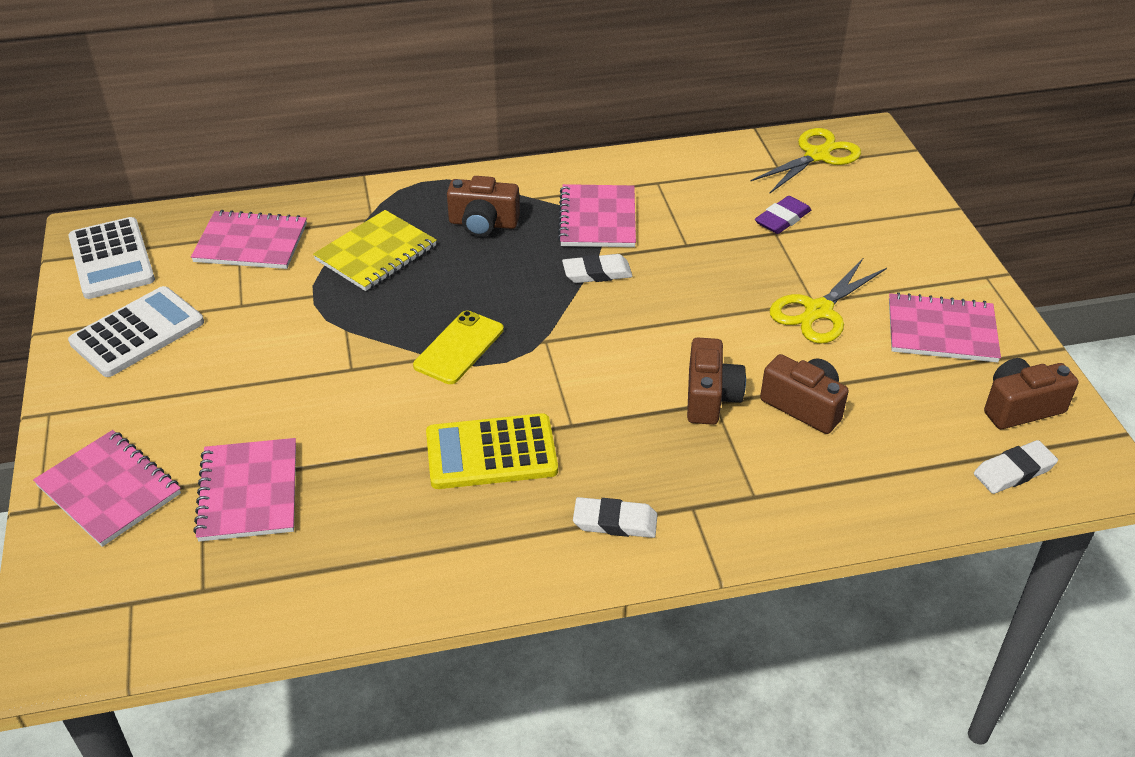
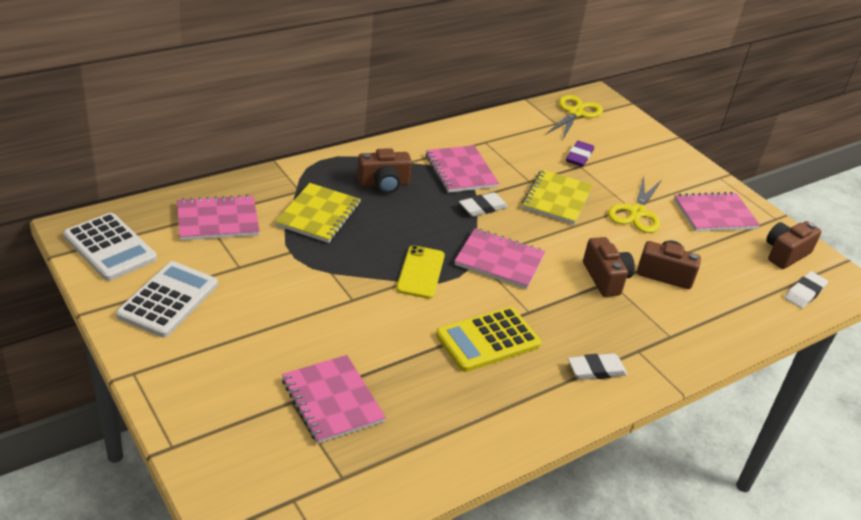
camera: 25 degrees left, 5 degrees down
pink notebook [33,430,181,547] -> pink notebook moved to [455,228,546,289]
none -> yellow notebook [522,169,593,225]

